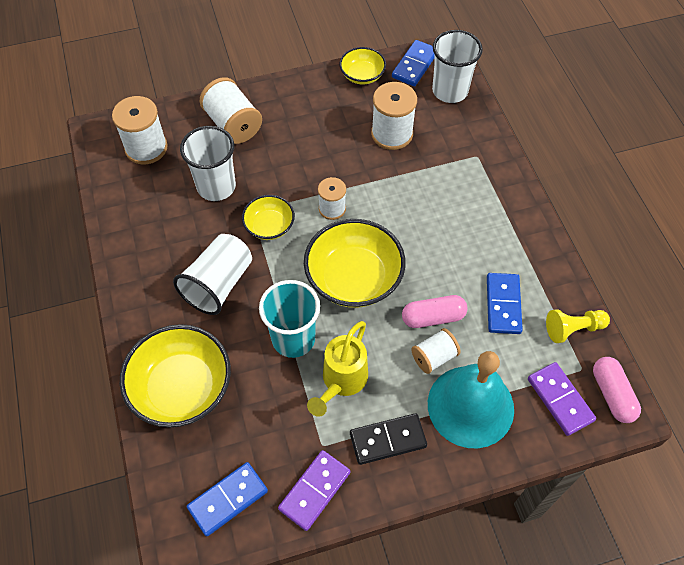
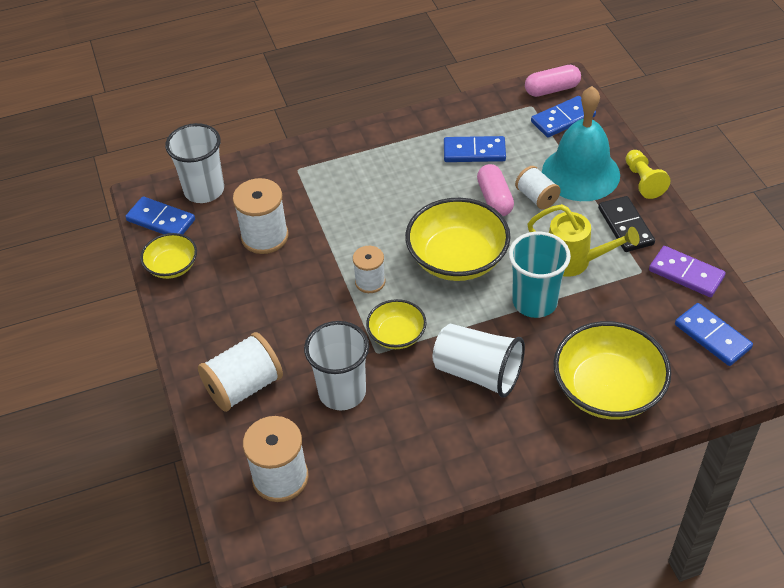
camera: 90 degrees left, 10 degrees down
purple domino [528,362,596,436] -> blue domino [531,96,596,137]
yellow pawn [546,309,610,343] -> yellow pawn moved to [626,150,670,199]

